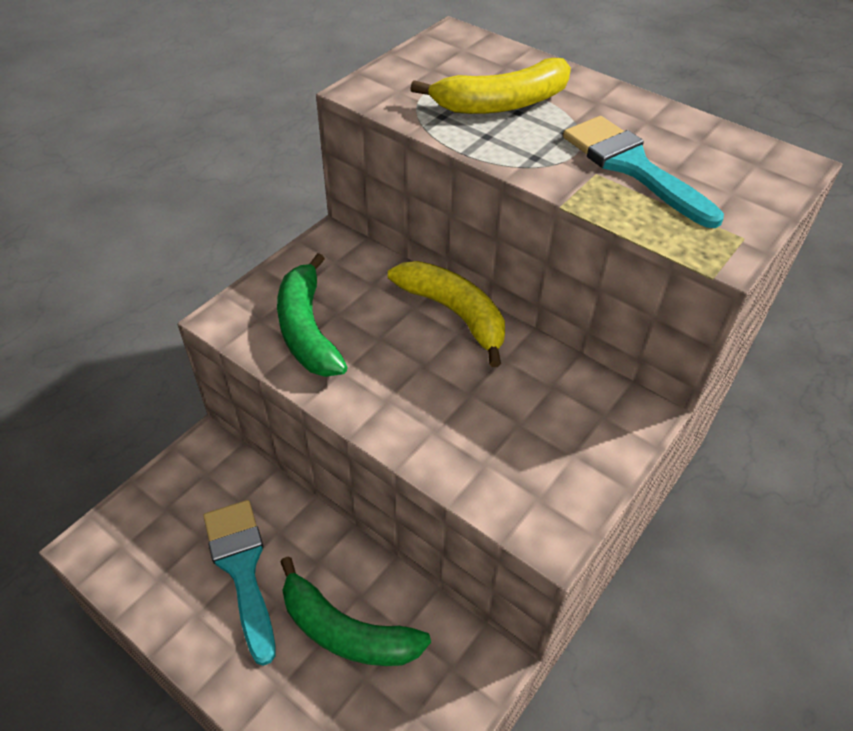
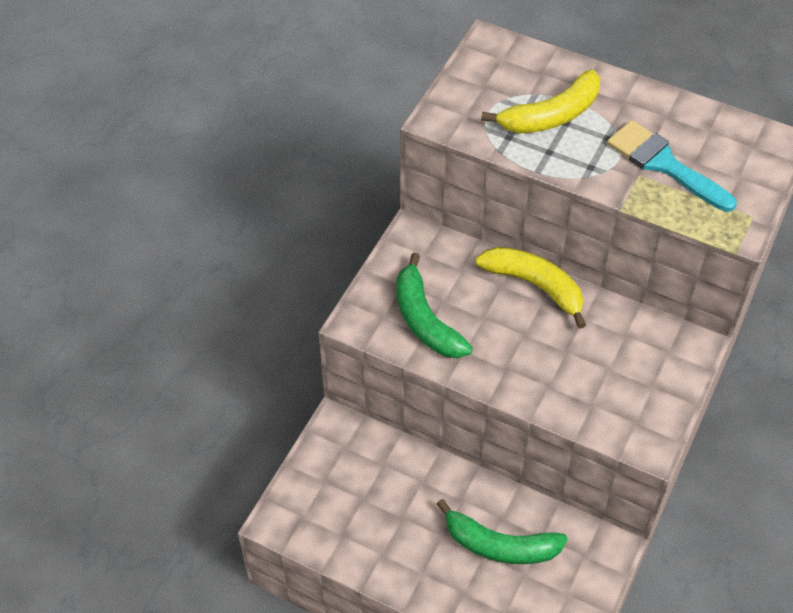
camera: 10 degrees left, 5 degrees up
turquoise brush [203,500,276,666] -> none

